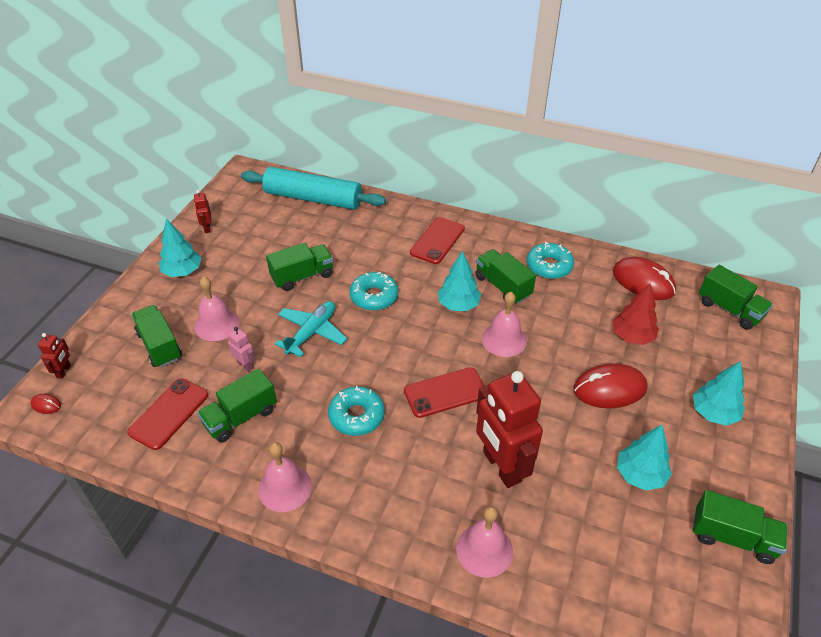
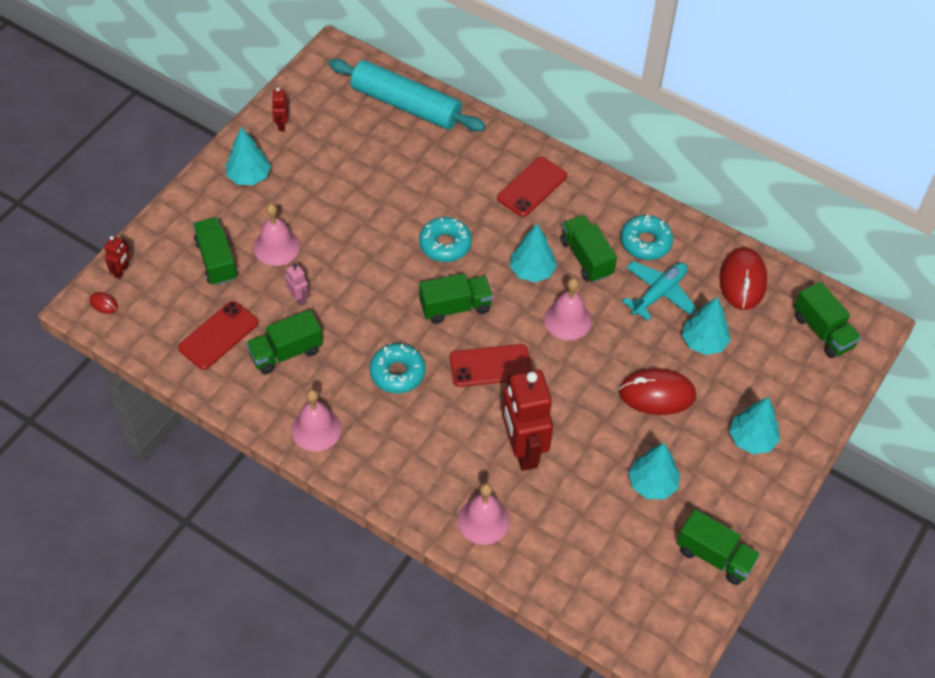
camera: 10 degrees right, 10 degrees up
green truck [266,243,333,291] -> green truck moved to [419,273,493,324]
turquoise plane [275,301,347,357] -> turquoise plane moved to [622,261,697,321]
red mouse [613,257,676,300] -> red mouse turned 45 degrees clockwise [719,247,767,310]
red tree [613,284,659,345] -> turquoise tree [682,297,731,355]

